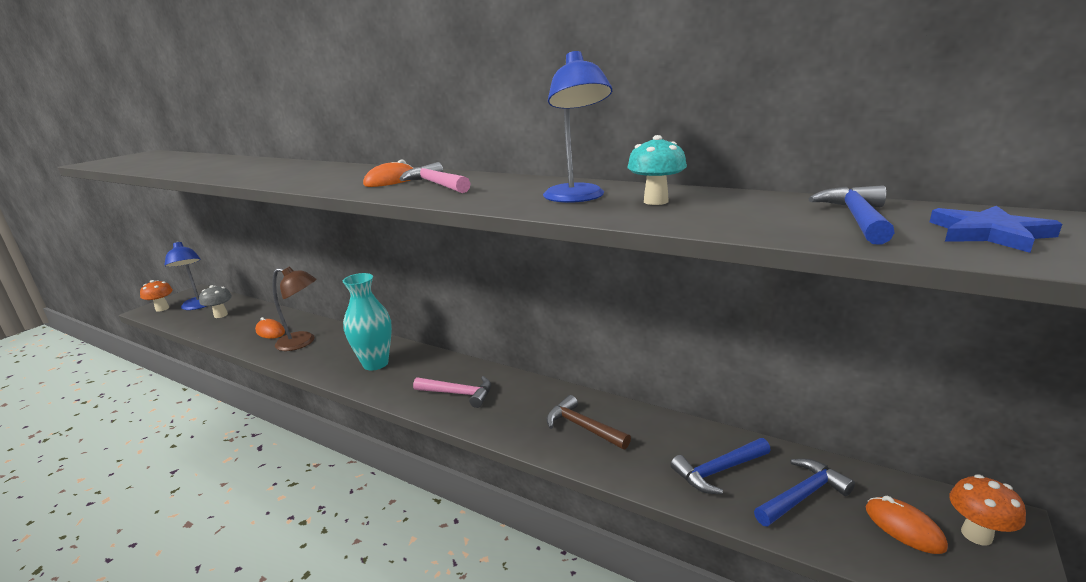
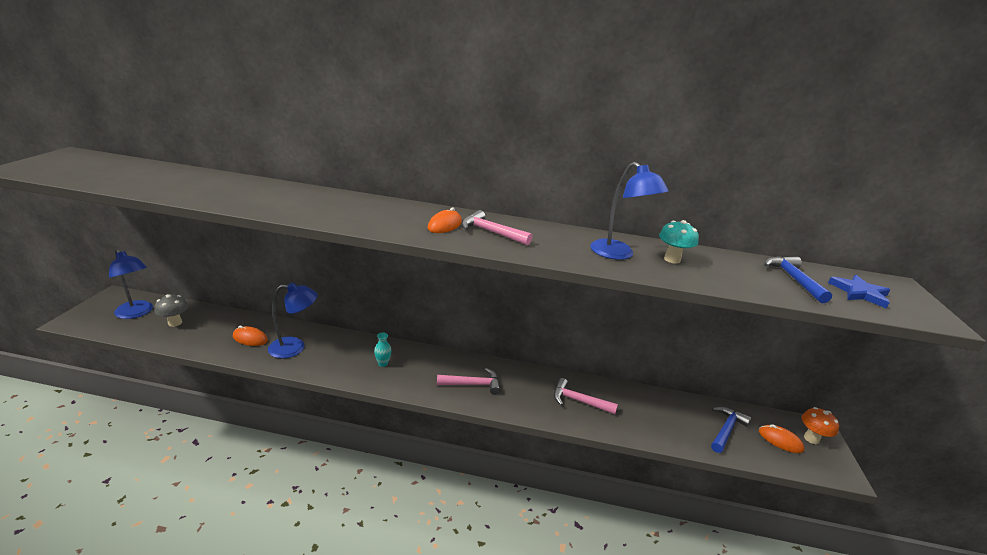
camera: 25 degrees left, 5 degrees up
orange mushroom [140,280,173,312] -> none
brown lamp [272,266,317,351] -> blue lamp [268,283,318,358]
turquoise vase [343,273,392,371] -> turquoise vase [374,333,392,367], size x0.44
brown hammer [547,395,631,449] -> pink hammer [554,378,618,414]
blue hammer [670,438,771,494] -> none

